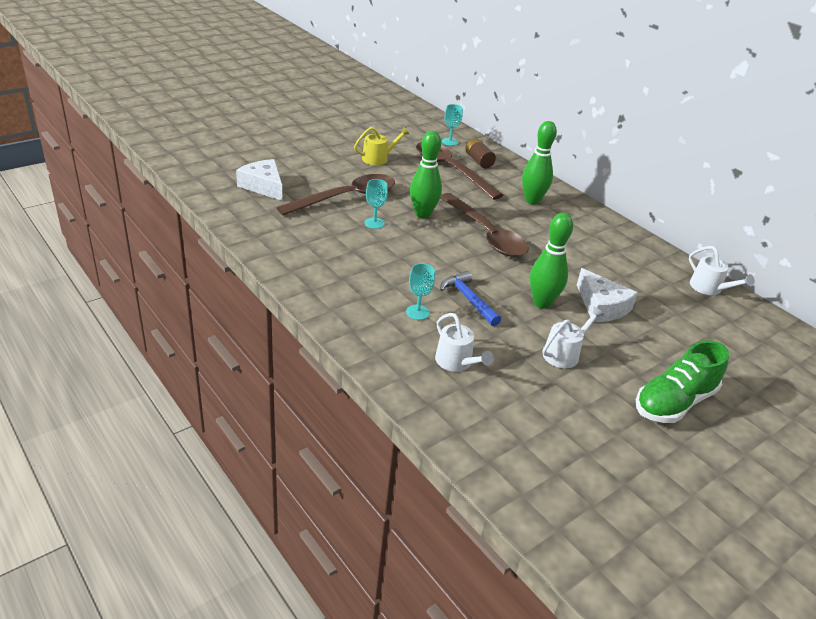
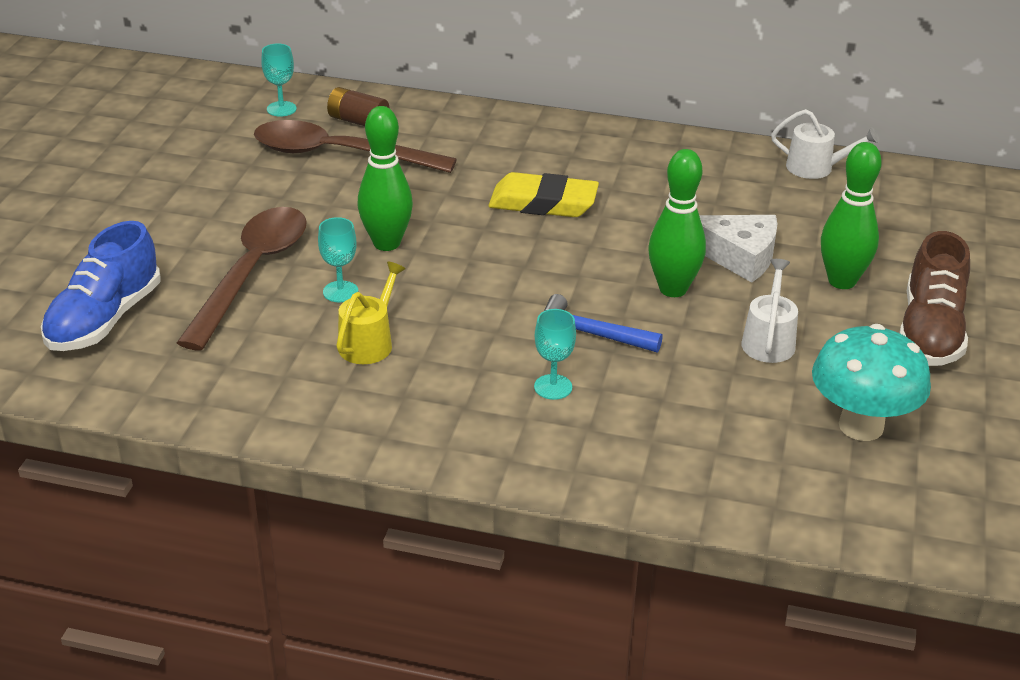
camera: 35 degrees left, 0 degrees up
white cheese [236,159,282,201] -> blue shoe [41,221,161,351]
yellow watering can [354,127,409,165] -> yellow watering can moved to [336,261,406,364]
white watering can [435,313,494,372] -> none
brown spoon [440,193,529,257] -> none
green bowling pin [522,121,557,205] -> green bowling pin moved to [821,142,882,289]
green shoe [636,340,729,423] -> brown shoe [899,231,970,366]
none -> yellow eraser [488,172,599,217]
none -> turquoise mushroom [812,324,931,441]

